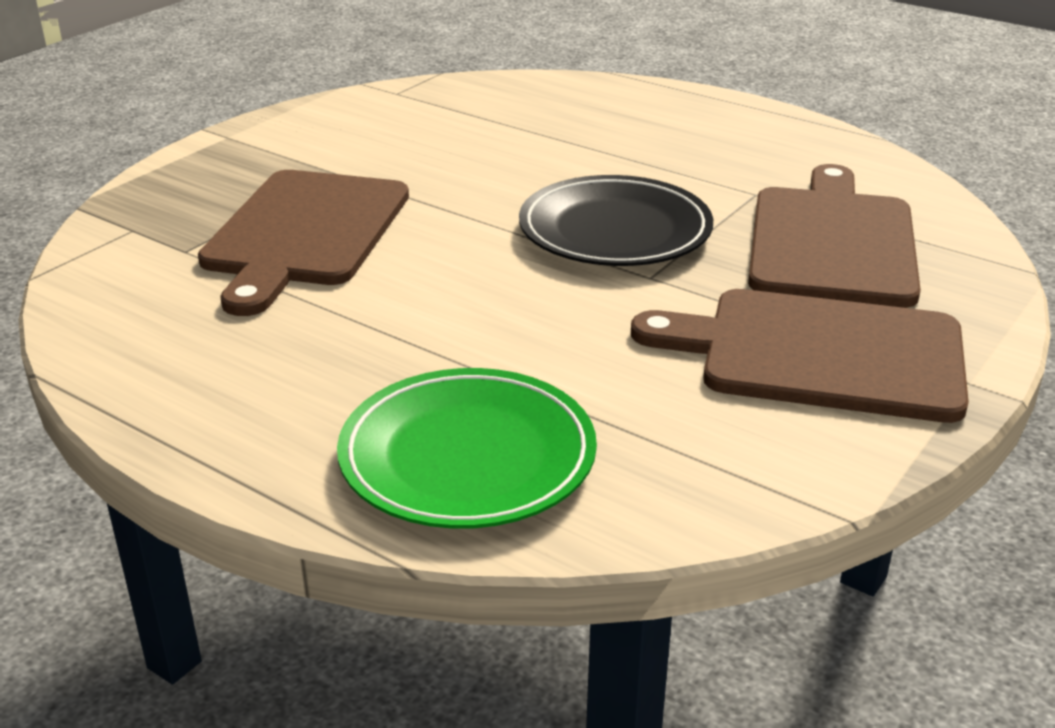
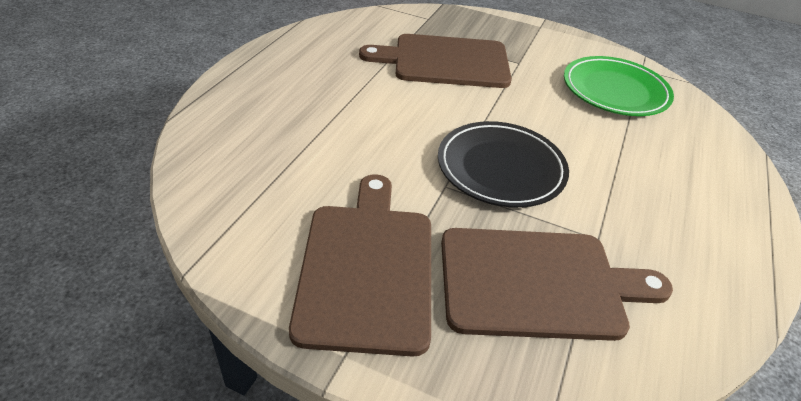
camera: 75 degrees right, 10 degrees up
green plate [337,368,597,529] -> green plate moved to [564,56,674,116]

